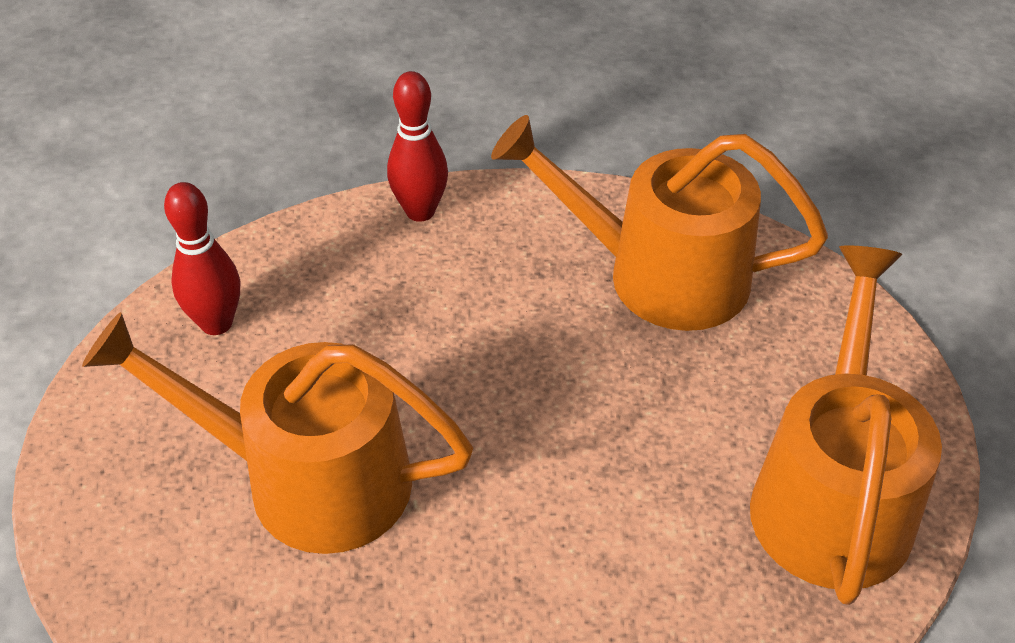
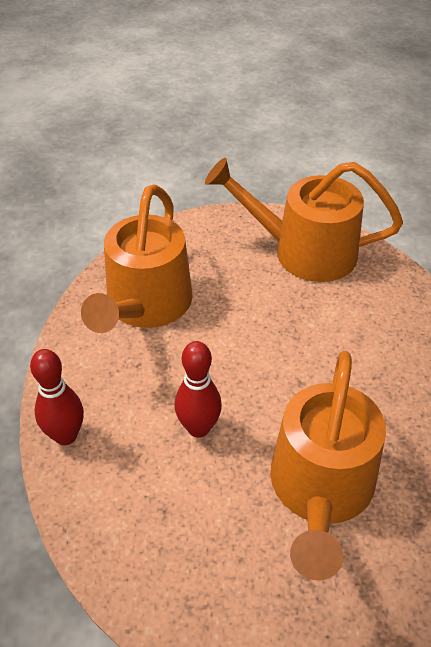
camera: 90 degrees left, 0 degrees up
red bowling pin [164,182,240,335] -> red bowling pin moved to [175,341,222,438]

